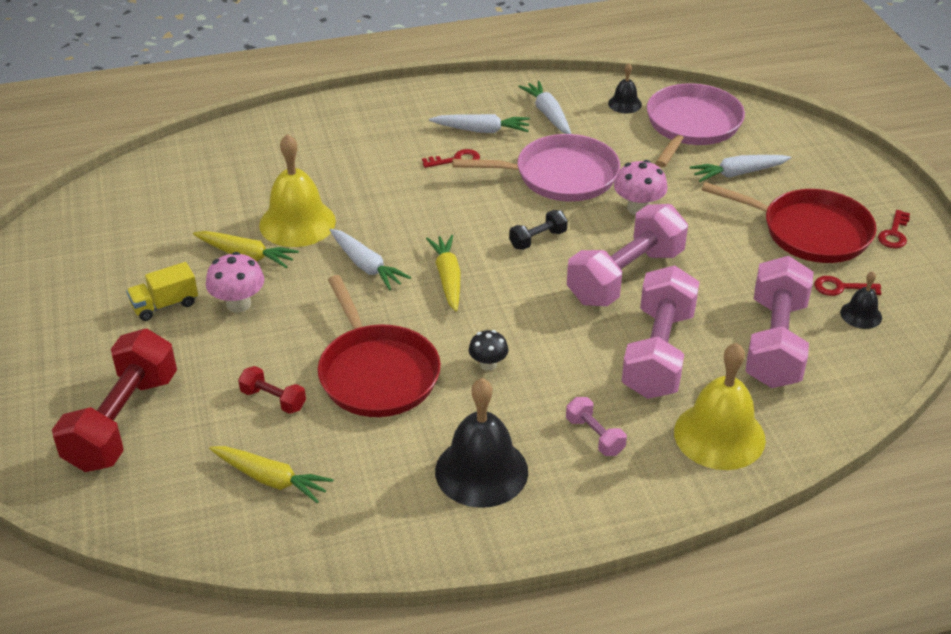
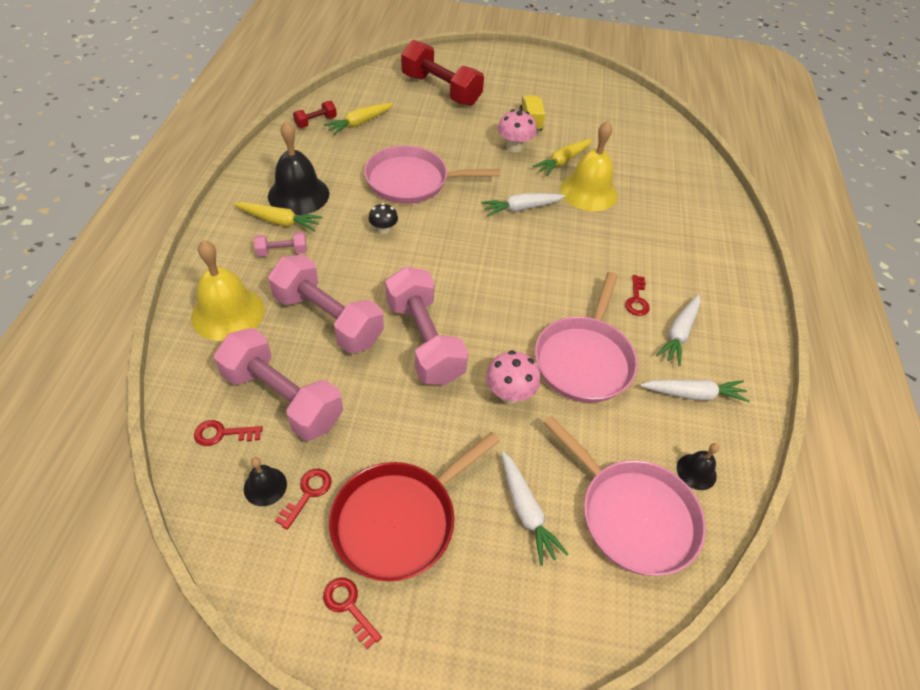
camera: 110 degrees right, 10 degrees up
red dumbbell [238,366,306,414] -> red dumbbell moved to [293,101,337,128]
red pan [318,275,441,417] -> pink pan [364,146,500,204]
yellow carrot [426,235,461,312] -> yellow carrot moved to [234,202,322,232]
black dumbbell [509,210,568,250] -> none
white carrot [690,155,791,182] -> white carrot turned 150 degrees clockwise [501,451,568,566]
none -> red key [194,420,263,446]

